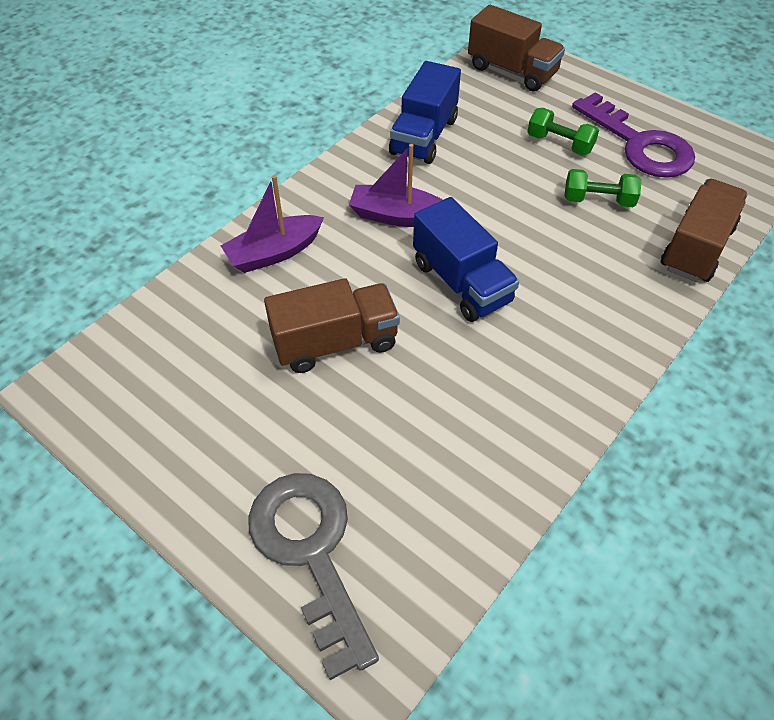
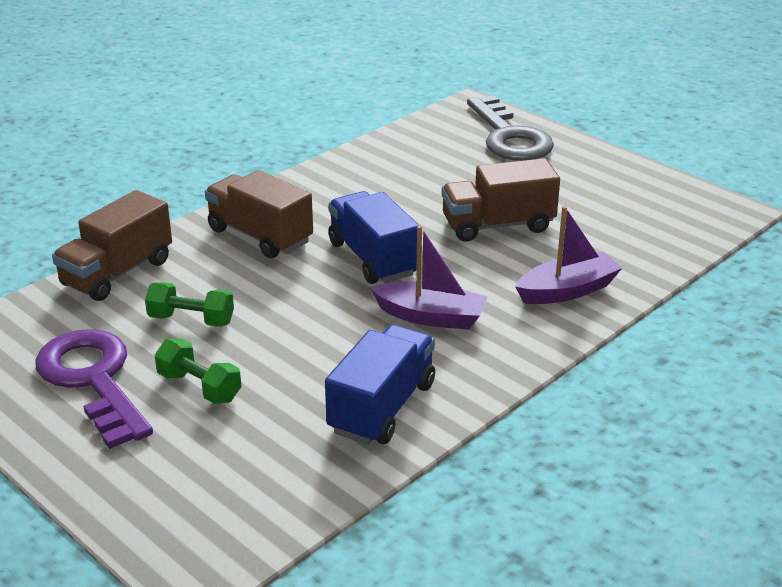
camera: 175 degrees left, 20 degrees down
brown truck [468,5,565,91] -> brown truck moved to [205,170,313,258]

